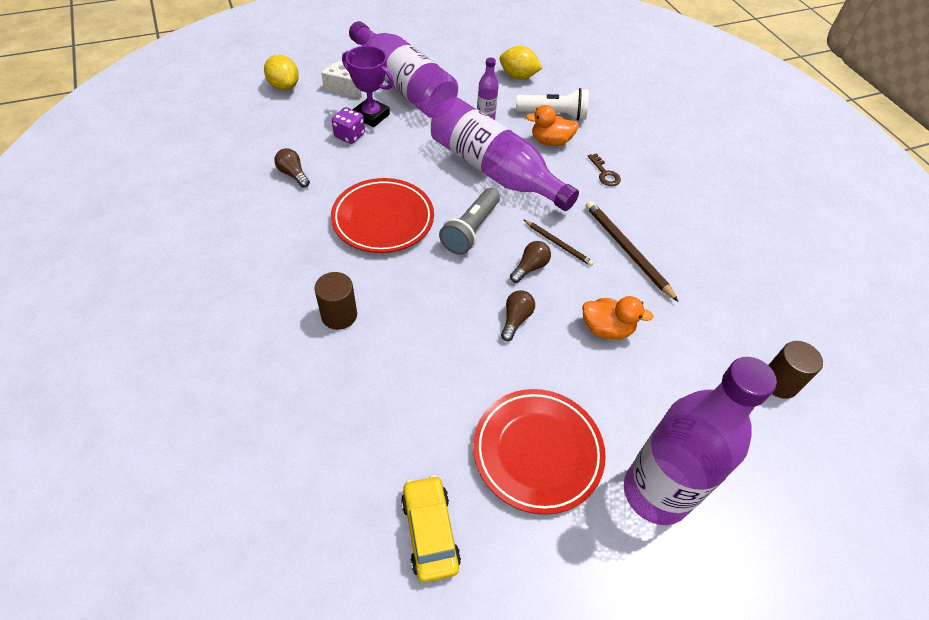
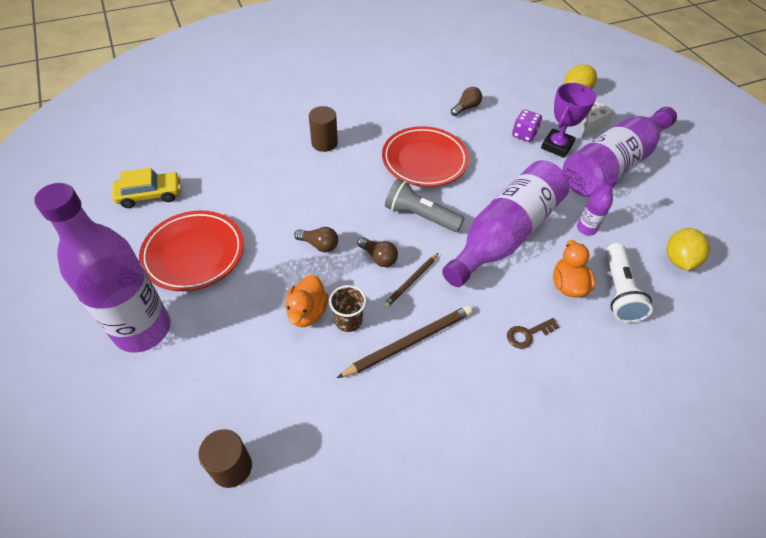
camera: 90 degrees right, 0 degrees up
none -> brown cup [329,285,366,332]

